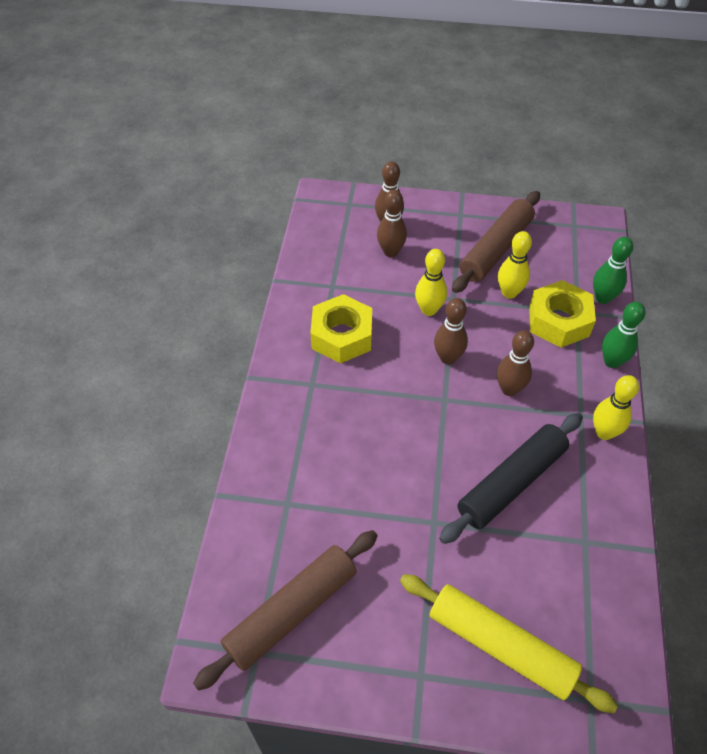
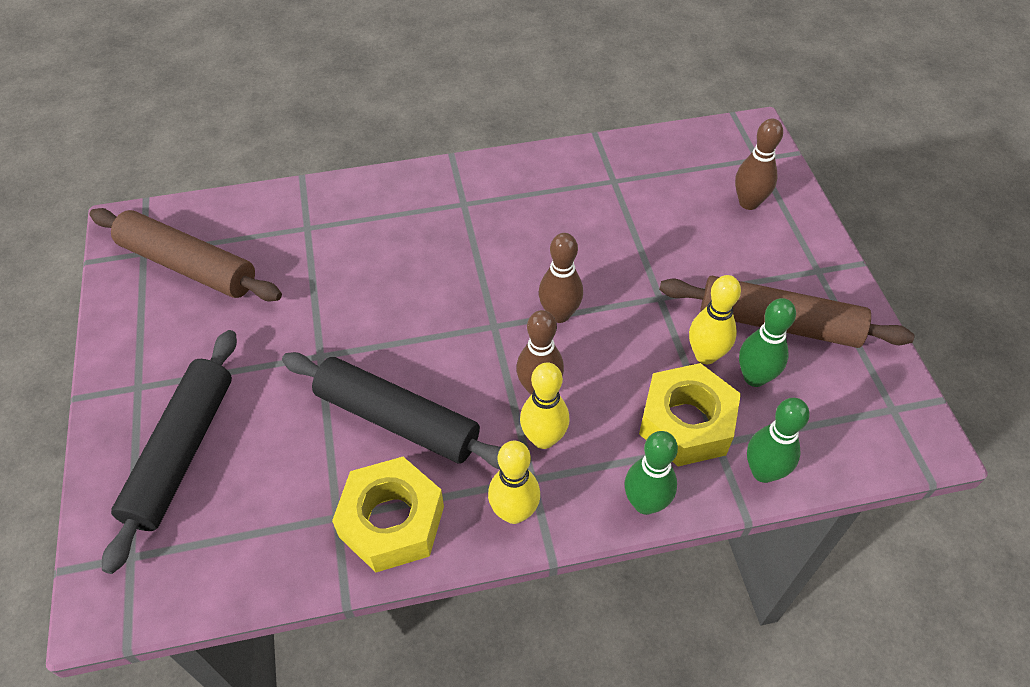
camera: 70 degrees right, 0 degrees up
yellow nut [310,294,372,363] -> yellow nut moved to [332,457,444,572]
brown bowling pin [377,190,407,257] -> none
yellow rolling pin [400,574,618,713] -> black rolling pin [102,330,237,574]
yellow bowling pin [415,249,447,316] -> yellow bowling pin moved to [520,362,569,449]
none -> green bowling pin [739,298,796,387]

